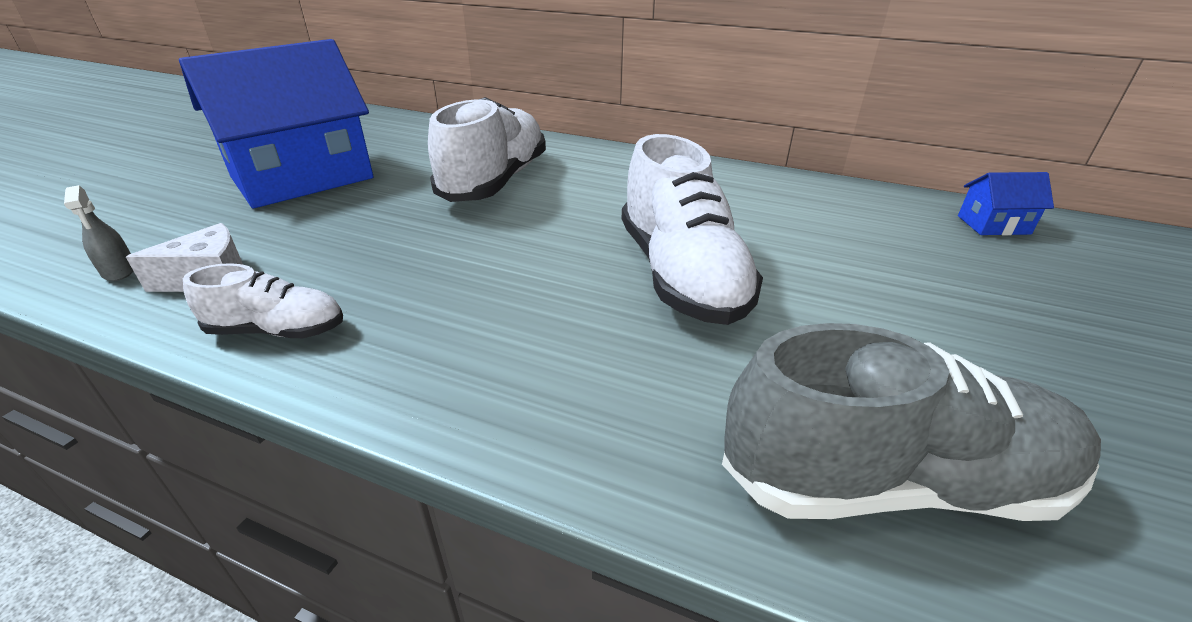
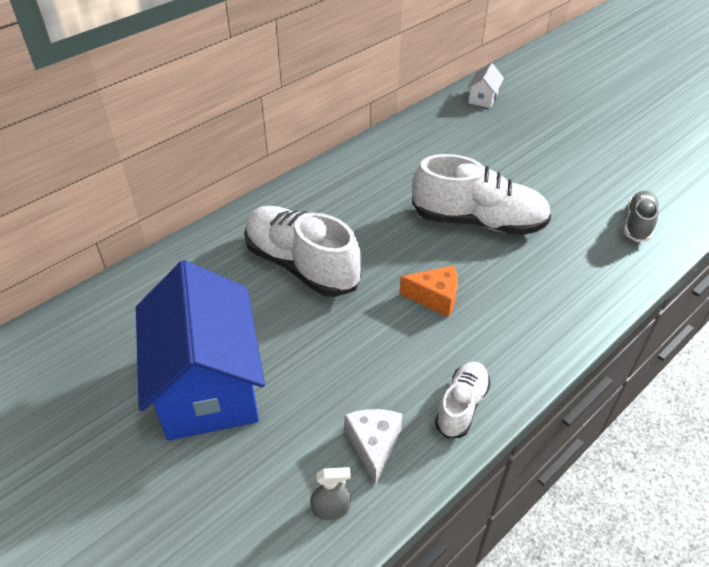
camera: 65 degrees left, 10 degrees up
grey shoe [722,323,1101,521] -> grey shoe [624,190,660,242], size x0.54
blue house [958,172,1054,235] -> white house [467,63,504,108]
none -> orange cheese [400,265,458,317]

